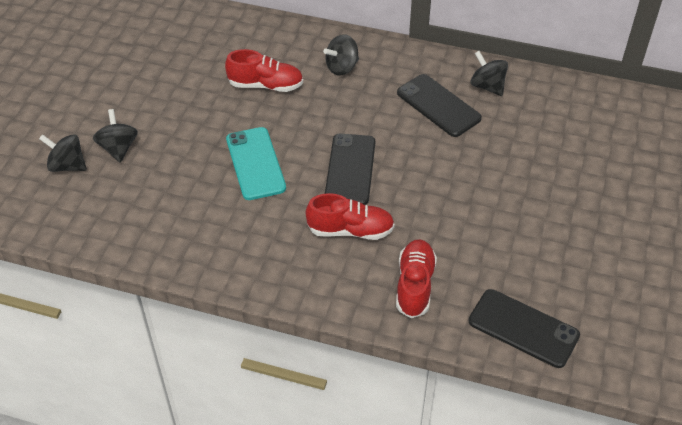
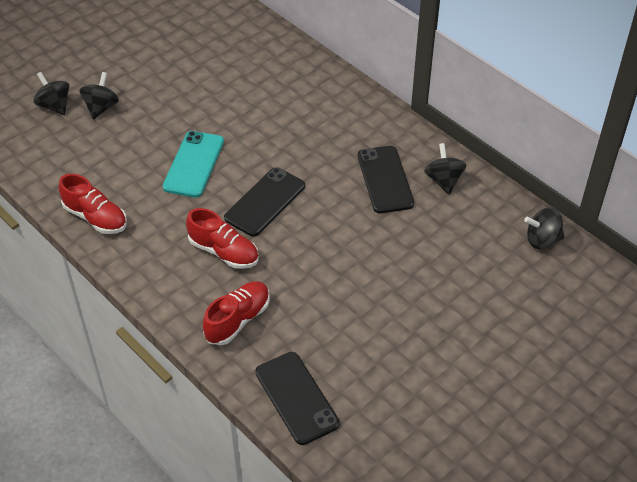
camera: 30 degrees right, 0 degrees up
red shoe [225,49,303,92] -> red shoe moved to [59,174,127,234]
black spinning top [323,34,359,76] -> black spinning top moved to [524,207,564,249]

